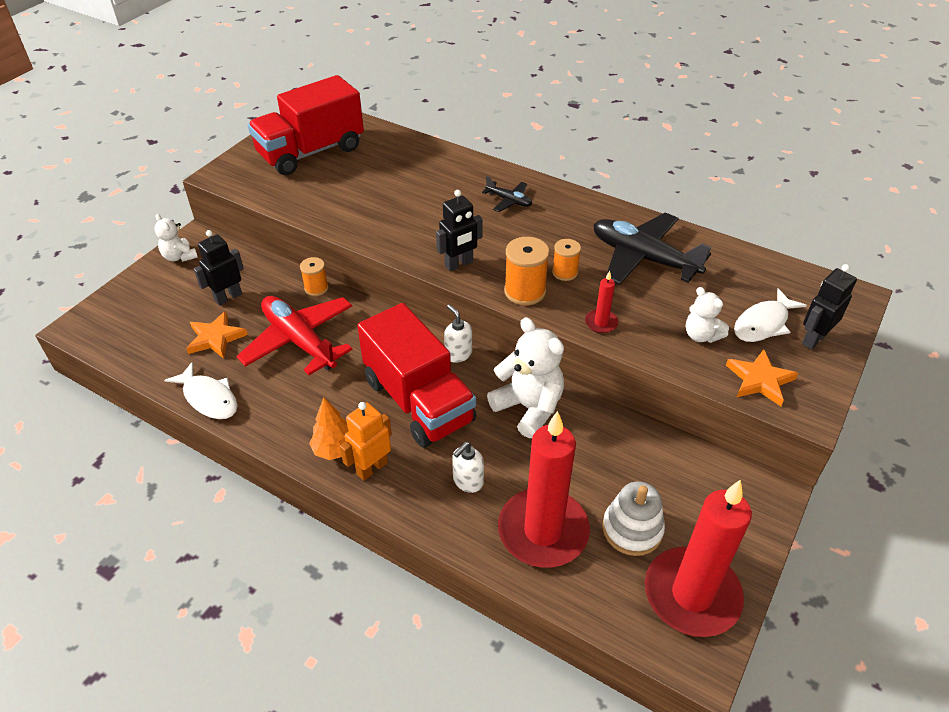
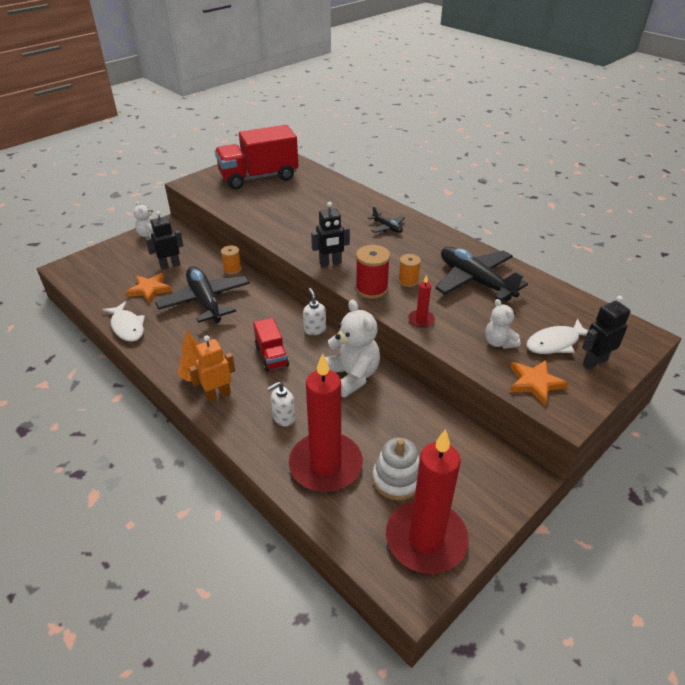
camera: 15 degrees right, 5 degrees down
red plane [236,296,353,375] -> black plane [155,266,250,323]
red truck [357,303,476,448] -> red truck [253,318,289,372], size x0.50
orange spool [504,237,550,305] -> red spool [355,245,390,299]

